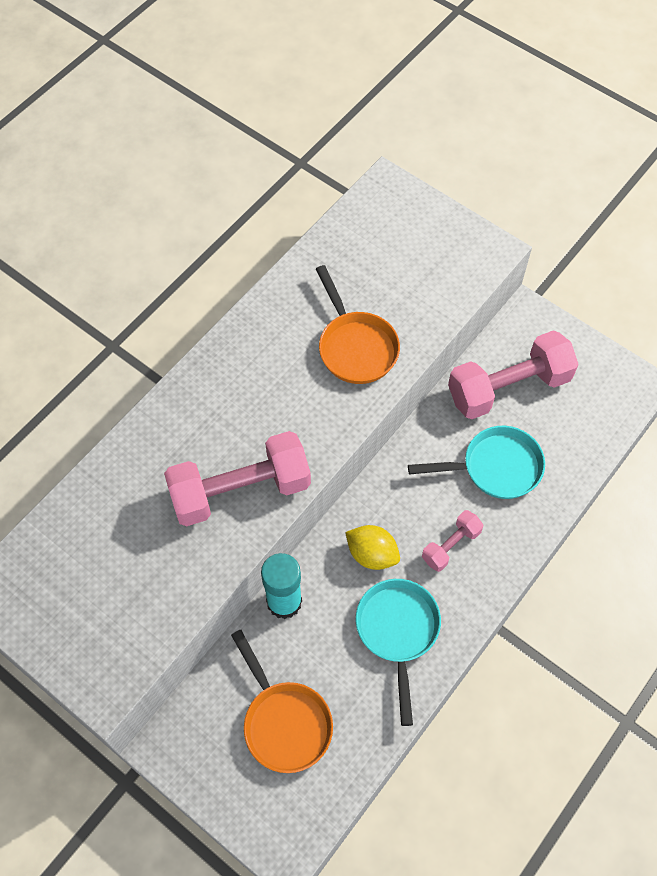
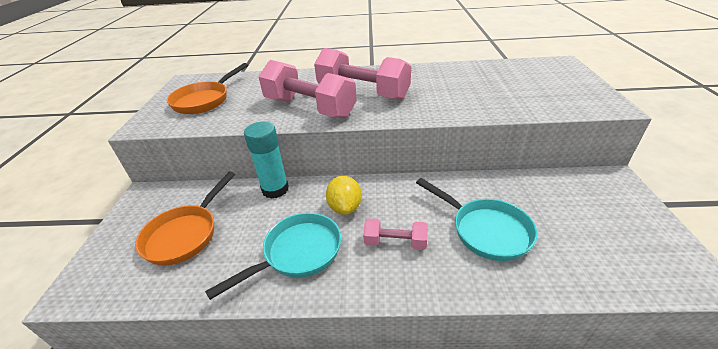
camera: 55 degrees right, 25 degrees down
orange pan [316,265,400,384] -> orange pan moved to [167,63,248,114]
pink dumbbell [448,330,579,419] -> pink dumbbell moved to [314,48,411,100]

